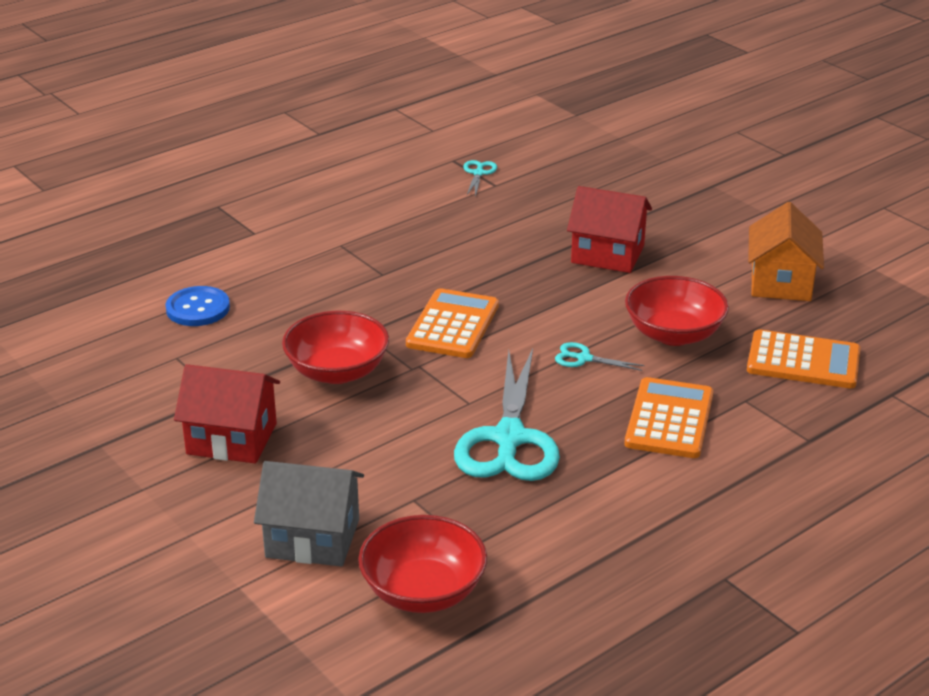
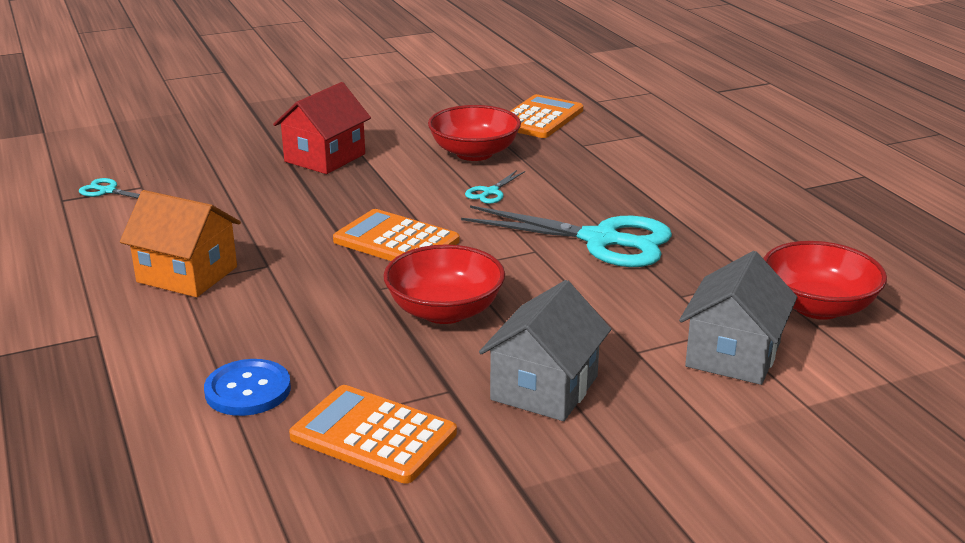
camera: 75 degrees left, 5 degrees down
red house [174,364,280,463] -> grey house [479,280,611,421]
orange calculator [624,377,713,458] -> orange calculator moved to [289,385,457,484]
orange house [748,202,824,301] -> orange house moved to [120,190,241,297]

